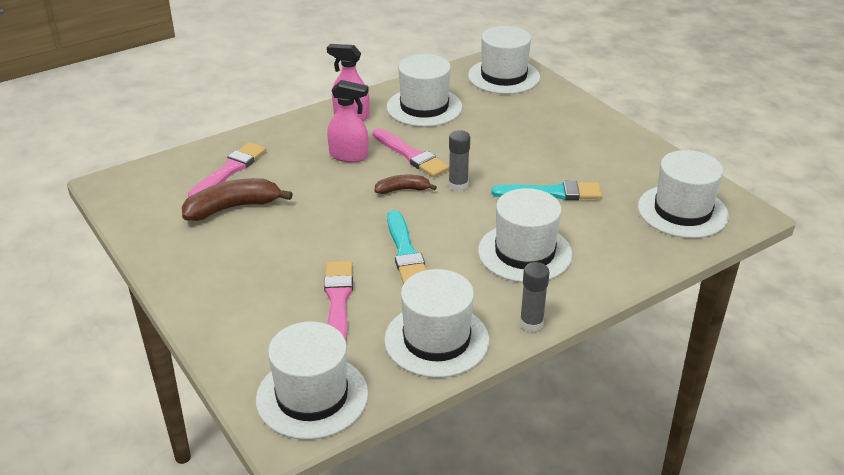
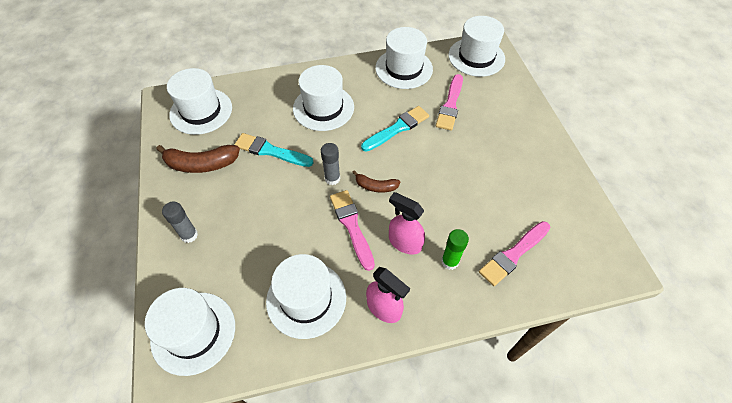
camera: 160 degrees left, 20 degrees up
brown banana [182,178,293,221] -> brown banana moved to [156,145,240,173]
turquoise brush [387,210,426,284] -> turquoise brush turned 45 degrees clockwise [361,106,429,152]
grey glue stick [520,262,550,332] -> grey glue stick moved to [162,202,198,243]
none -> green glue stick [441,229,469,270]

